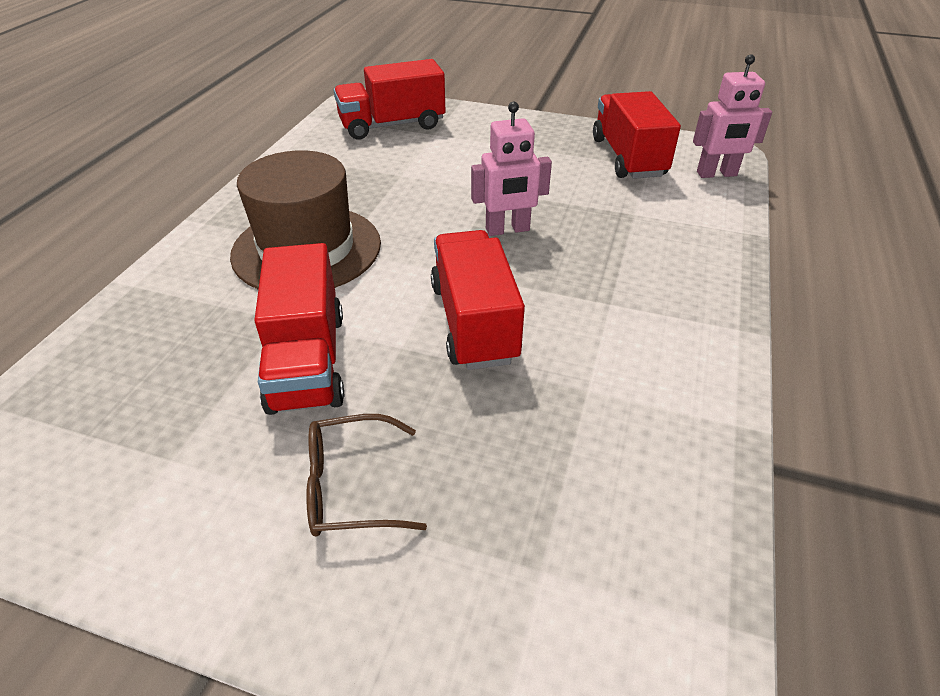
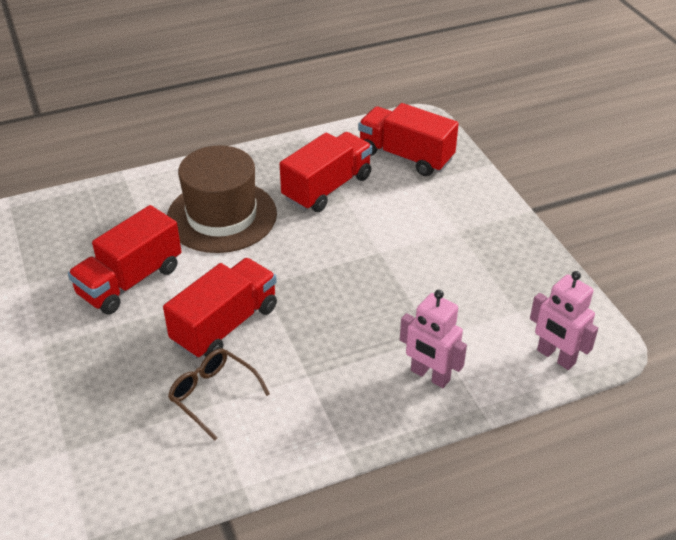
camera: 50 degrees right, 0 degrees up
brown glasses [306,414,427,536] -> brown glasses moved to [168,349,270,440]
pink robot [471,101,552,236] -> pink robot moved to [400,290,467,388]
red truck [593,91,681,179] -> red truck moved to [280,132,372,212]

